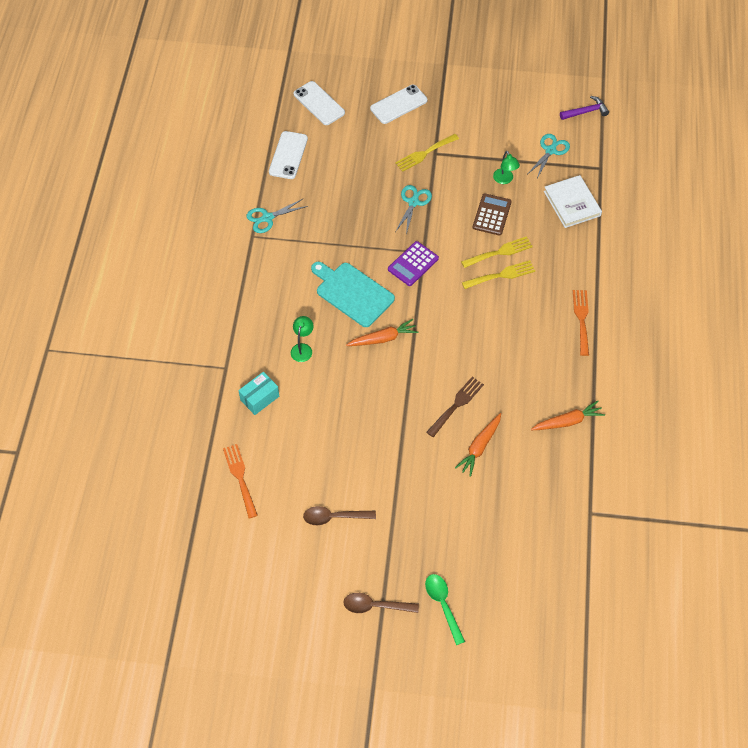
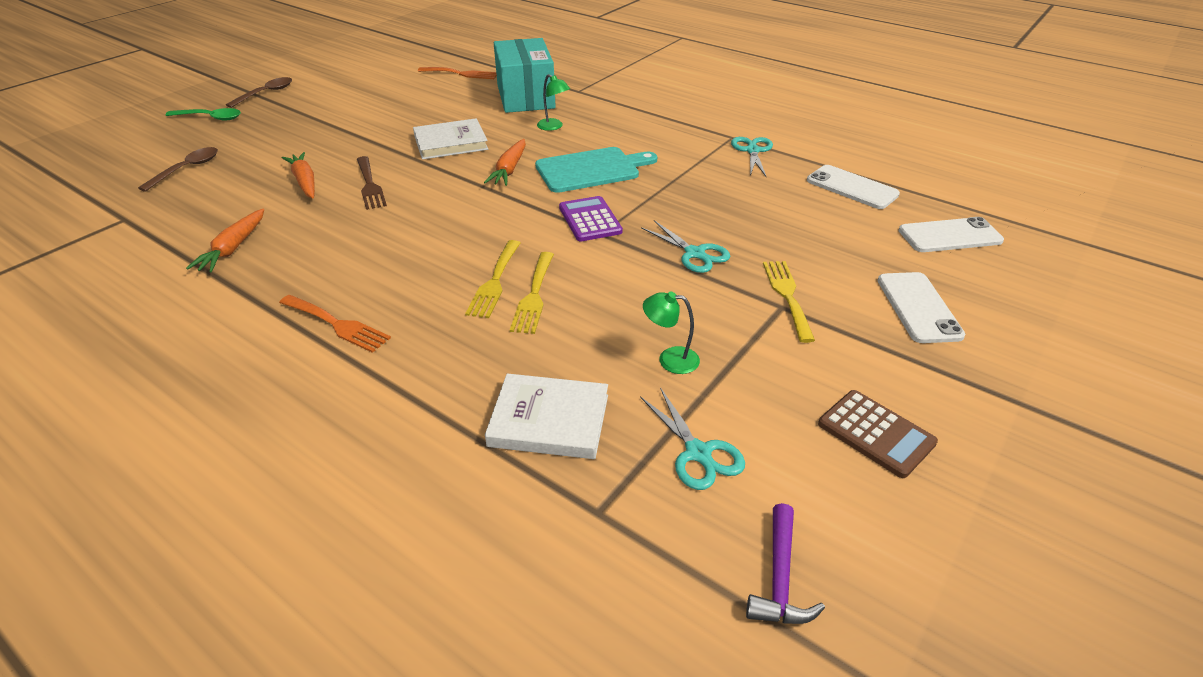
camera: 120 degrees right, 20 degrees down
turquoise box [238,372,279,415] -> turquoise box [494,38,556,113], size x1.99
brown spoon [303,506,376,525] -> brown spoon moved to [138,147,218,192]
brown calculator [473,193,512,236] -> brown calculator moved to [818,390,938,478]
none -> white book [413,118,488,160]

